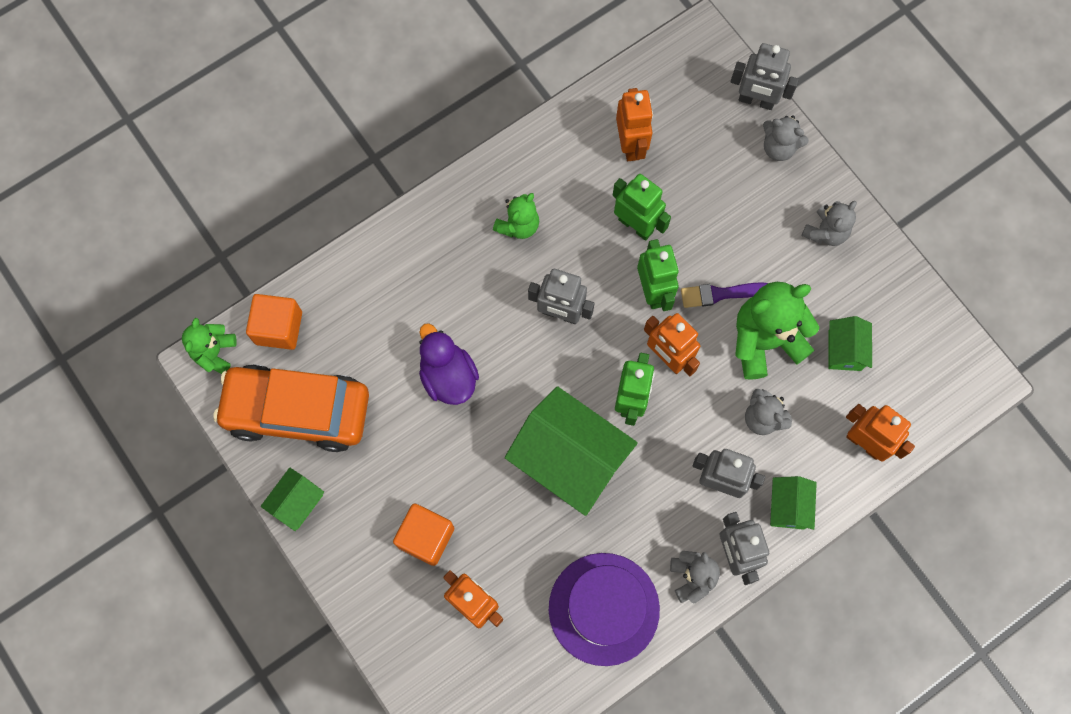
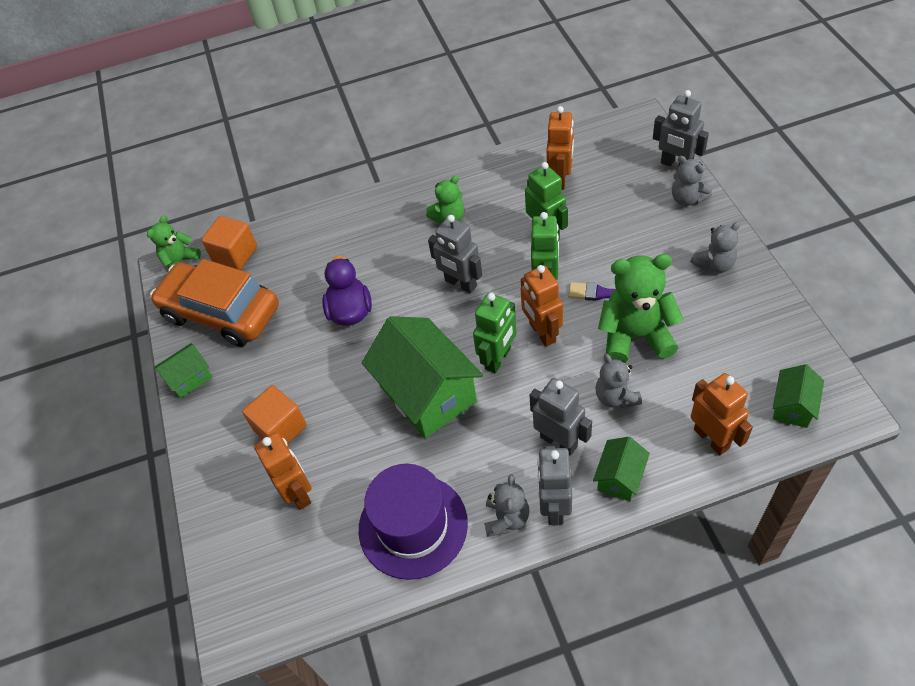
camera: 25 degrees right, 20 degrees down
green house [828,316,872,371] -> green house moved to [773,364,824,428]

